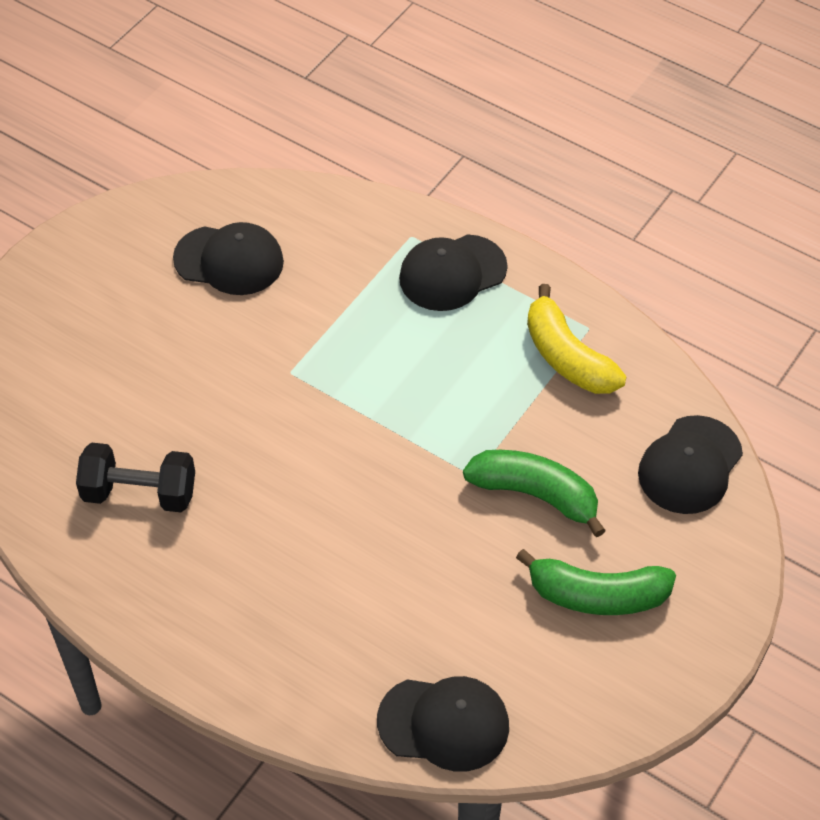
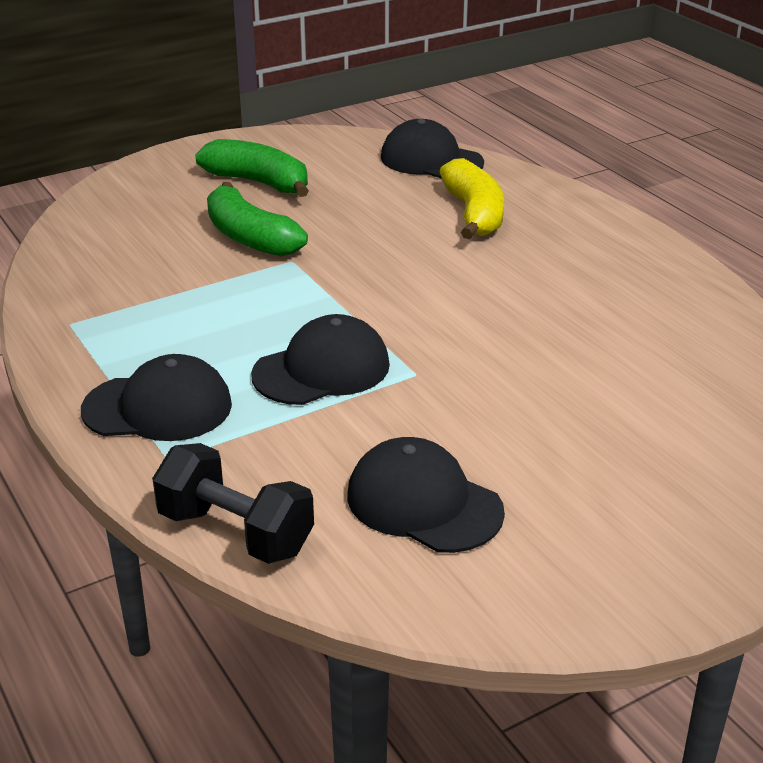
camera: 155 degrees left, 20 degrees down
black dumbbell [76,443,195,512] -> black dumbbell moved to [152,443,314,564]
yellow banana [527,284,627,394] -> yellow banana moved to [439,158,504,239]
black cap [638,415,743,514] -> black cap moved to [251,314,390,405]

